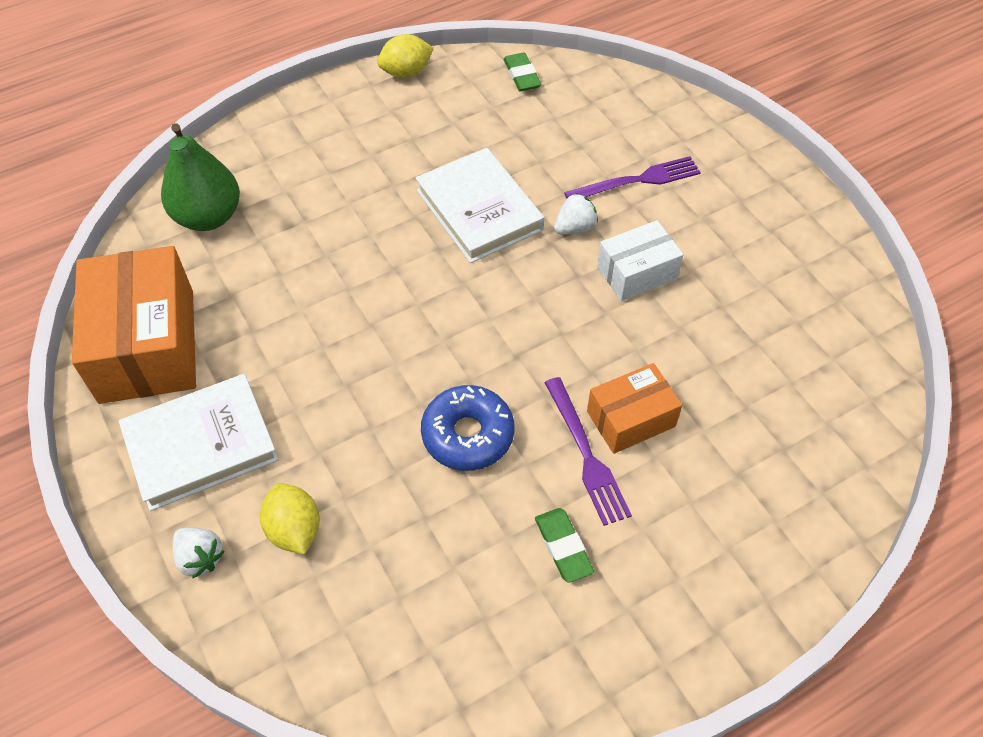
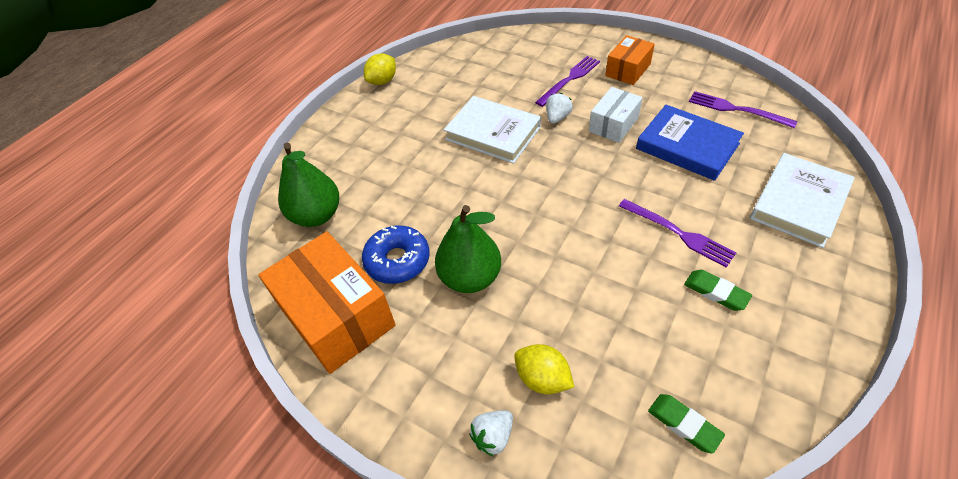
camera: 25 degrees left, 5 degrees down
white book [119,374,279,511] -> white book moved to [750,153,855,248]
white strawberry [173,528,225,579] -> white strawberry turned 120 degrees clockwise [469,410,513,457]
blue donut [421,385,515,471] -> blue donut moved to [362,225,430,284]
green eraser [503,52,541,91] -> green eraser moved to [648,394,725,453]
orange box [587,363,682,454] -> orange box moved to [605,35,655,85]
none -> green pear [435,205,501,293]
none -> blue book [636,105,744,181]
none -> purple fork [689,91,797,128]

